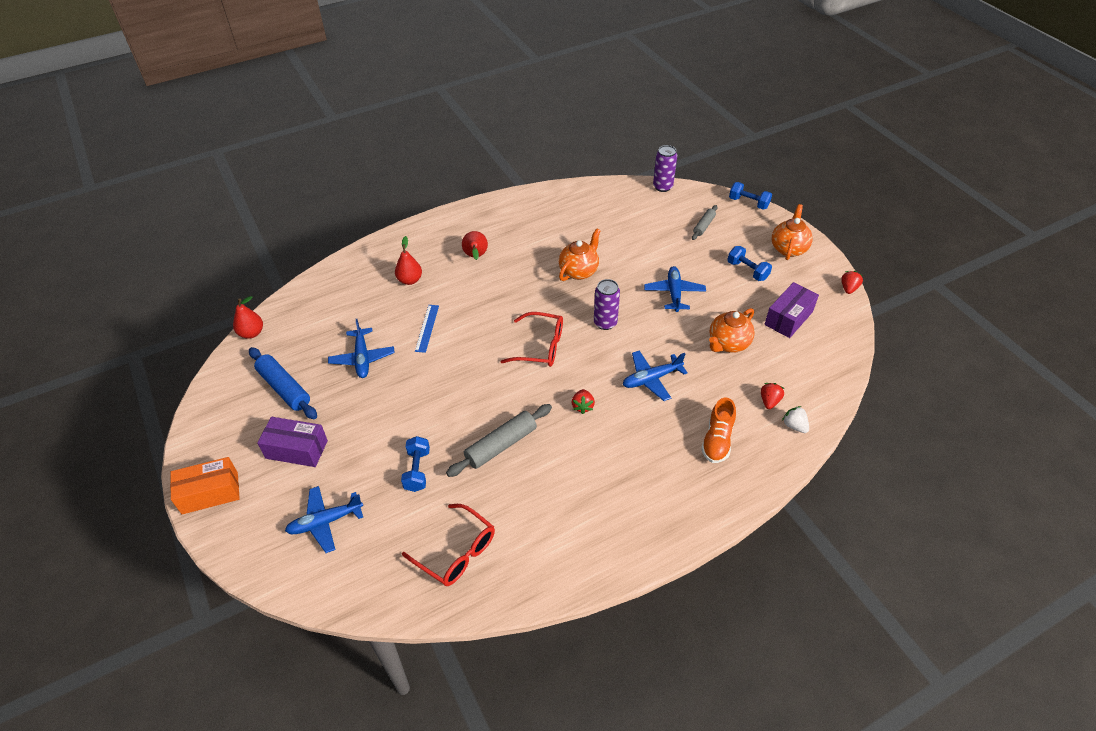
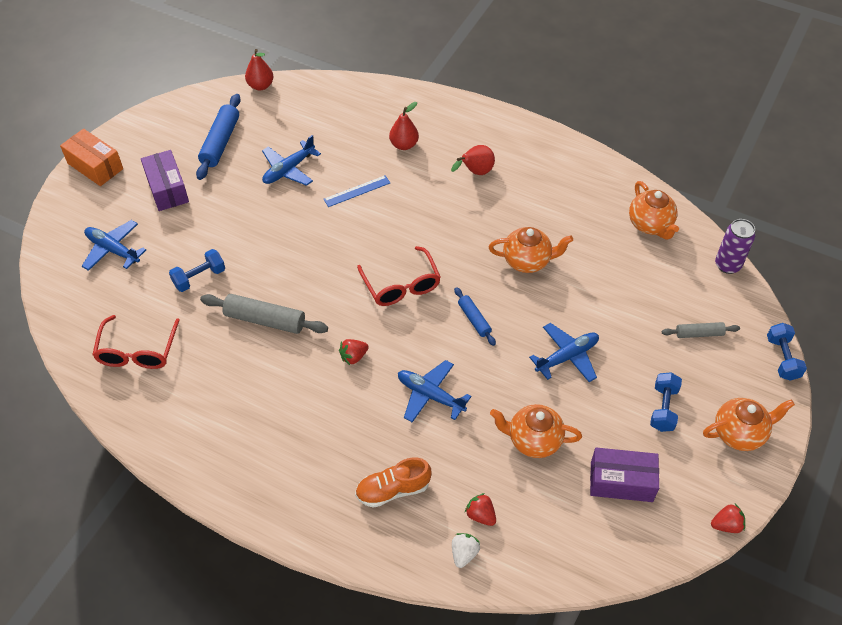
camera: 55 degrees right, 5 degrees up
purple can [594,279,620,330] -> blue rolling pin [454,287,496,346]
red strawberry [761,383,785,409] -> red strawberry turned 120 degrees counterclockwise [465,493,496,526]
none -> orange teapot [629,181,679,240]

